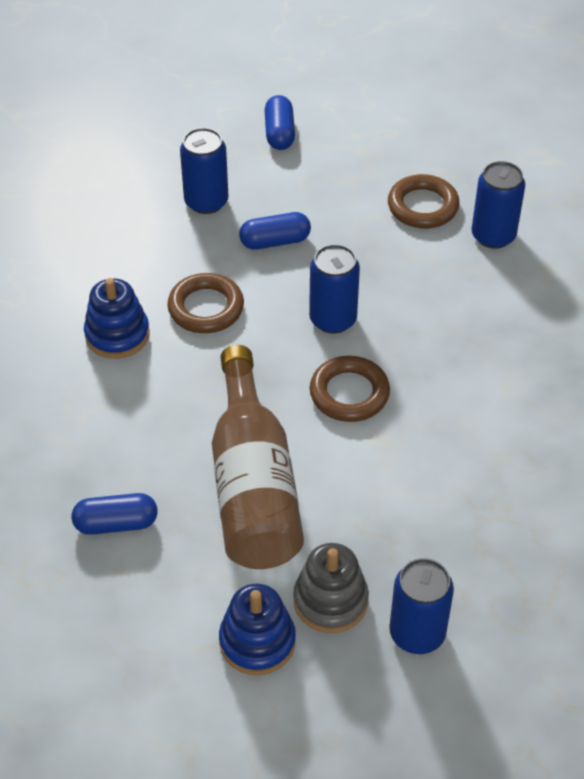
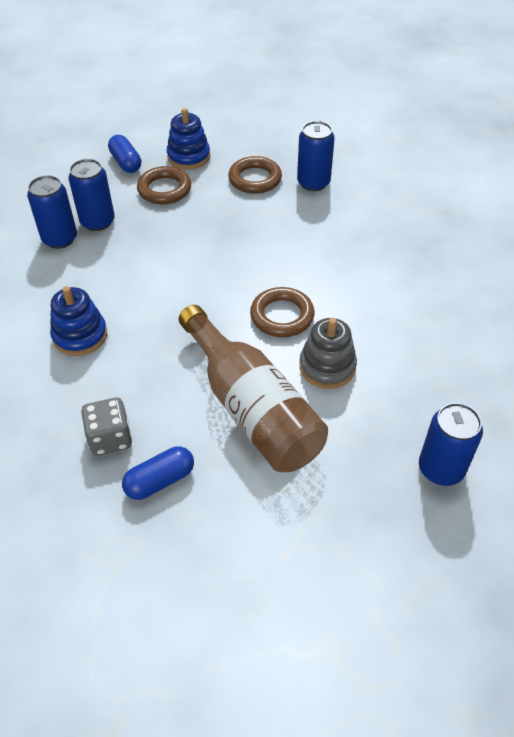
camera: 25 degrees left, 0 degrees up
brown ring [167,273,244,333] -> brown ring moved to [137,166,191,204]
blue stacking toy [219,584,296,675] -> blue stacking toy moved to [167,108,210,170]
blue capsule [239,212,311,250] -> none
grey stacking toy [293,543,369,633] -> grey stacking toy moved to [299,318,357,389]
blue can [309,244,360,334] -> blue can moved to [27,175,77,249]
none -> grey dice [81,397,132,456]

